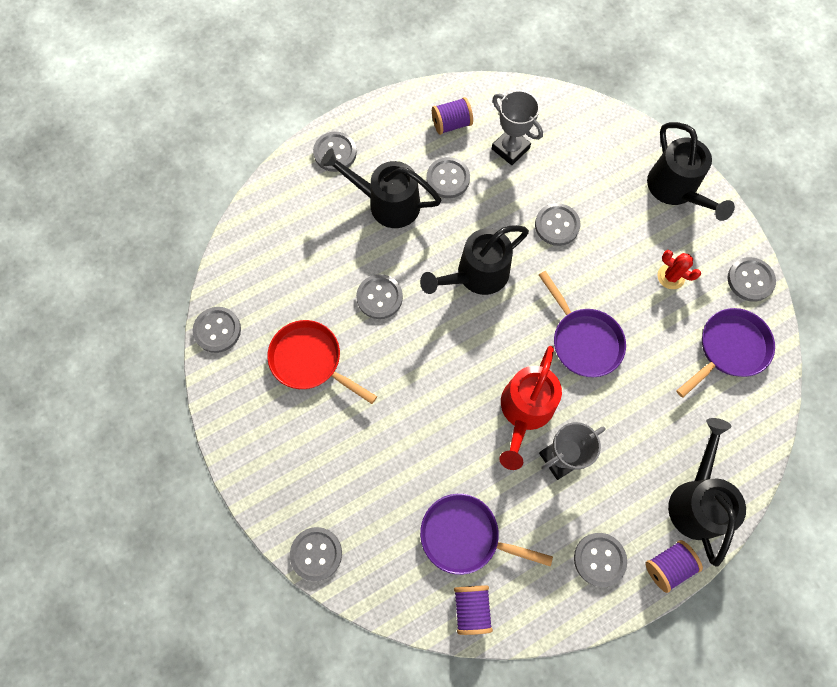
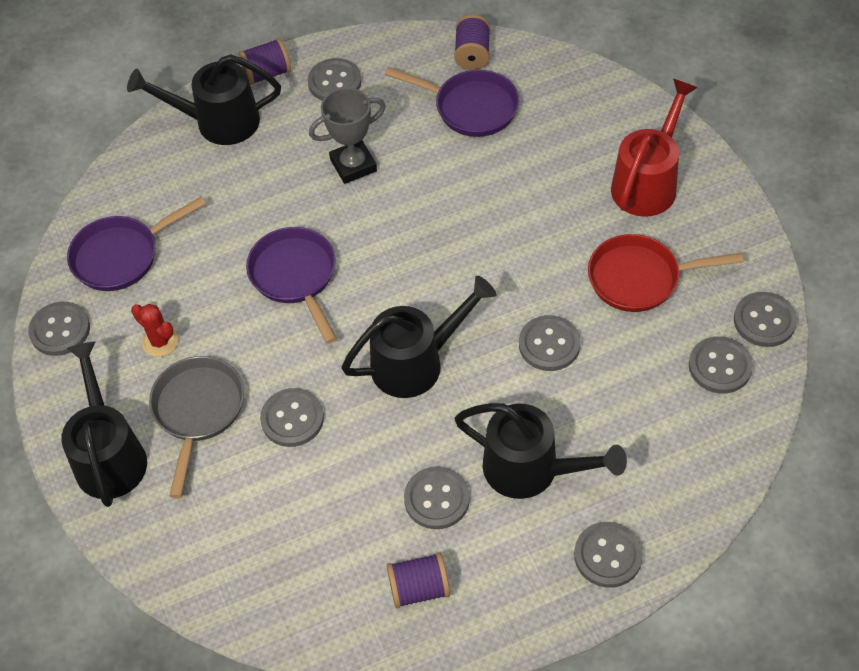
camera: 170 degrees left, 15 degrees down
red pan [267,320,377,404] -> red pan turned 135 degrees clockwise [588,234,744,312]
grey button [290,527,342,581] -> grey button moved to [689,336,753,393]
grey trophy [492,90,543,165] -> none
red watering can [499,346,562,470] -> red watering can moved to [611,79,698,217]
black watering can [668,418,746,567] -> black watering can turned 75 degrees clockwise [127,54,281,145]
none -> grey pan [149,356,244,498]

